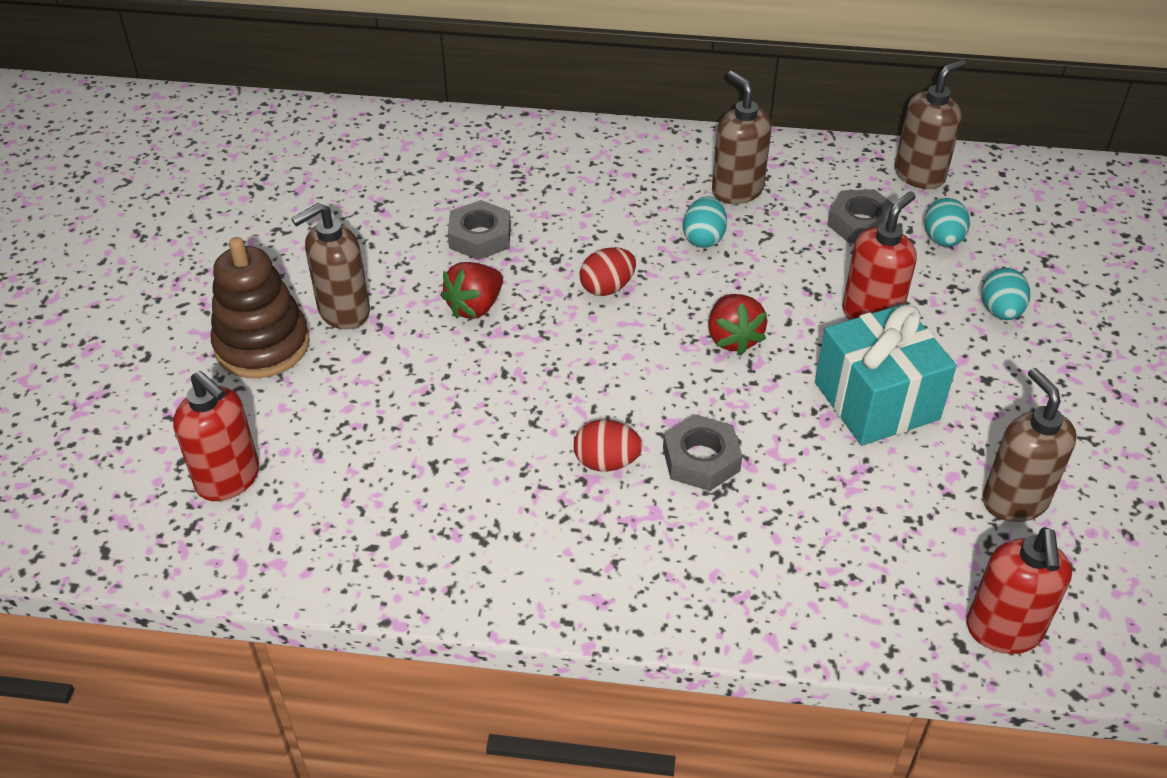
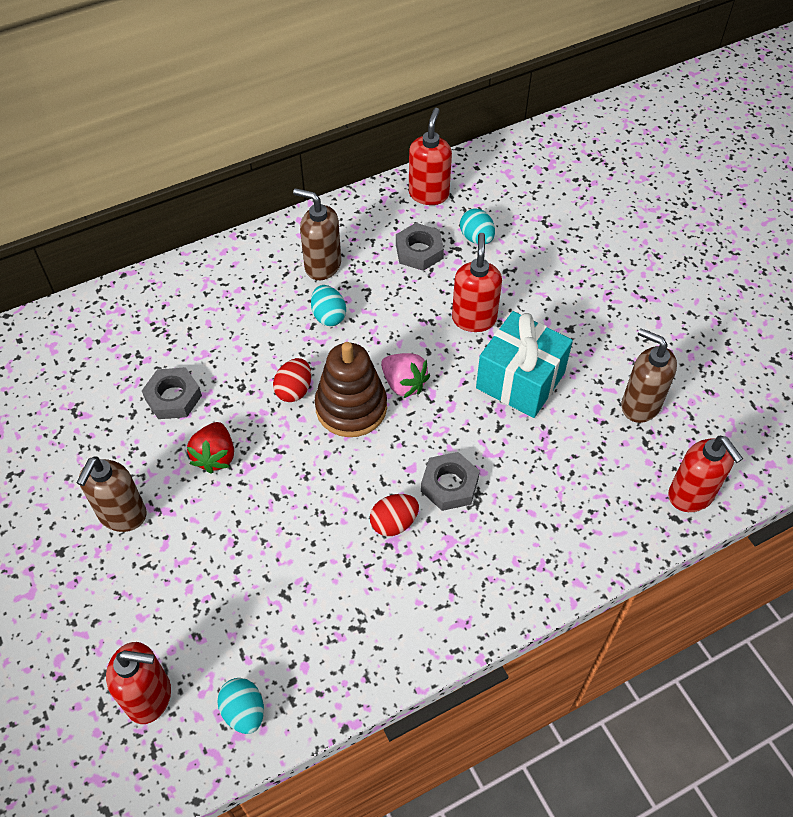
camera: 35 degrees left, 10 degrees up
brown stacking toy [211,237,310,378] -> brown stacking toy moved to [315,342,387,437]
red strawberry [708,294,767,355] -> pink strawberry [381,353,430,398]
brown soap dispenser [895,59,966,189] -> red soap dispenser [409,108,452,205]
turquoise egg [981,268,1030,320] -> turquoise egg moved to [217,678,264,734]

